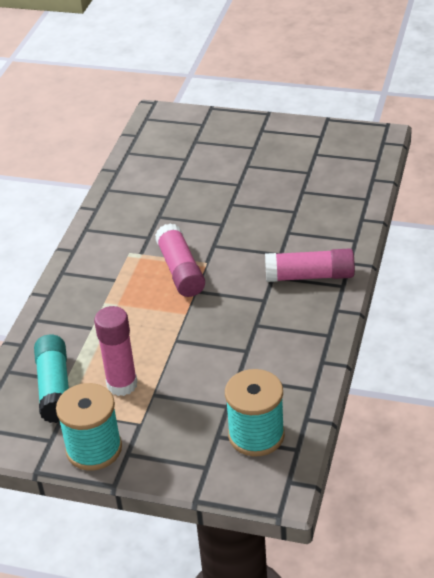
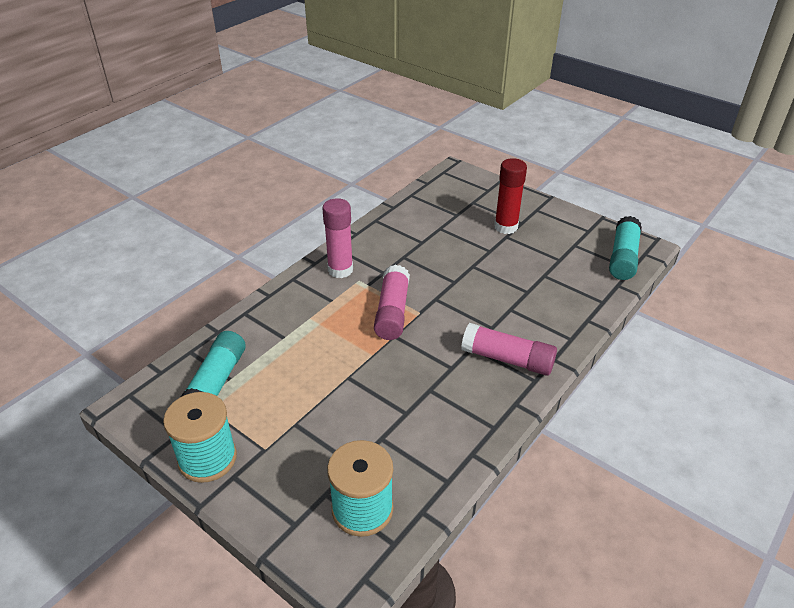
camera: 20 degrees right, 0 degrees up
pink glue stick [94,306,137,396] -> pink glue stick moved to [322,198,353,278]
none -> red glue stick [494,158,527,234]
none -> turquoise glue stick [609,216,642,280]

